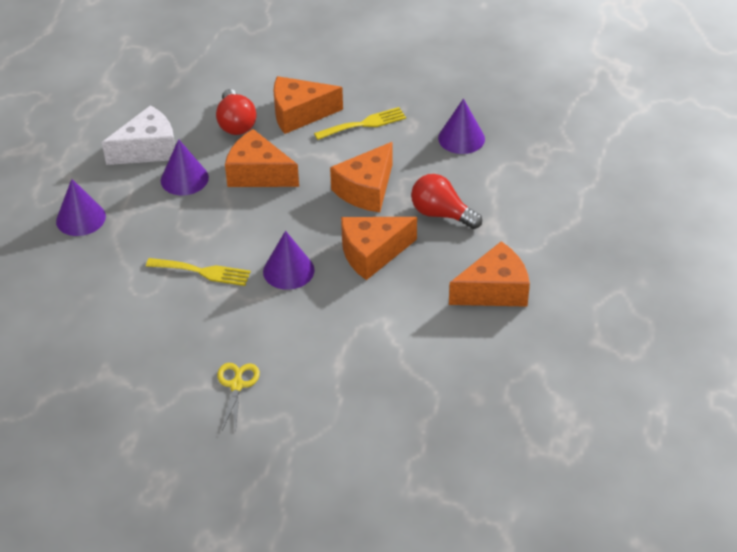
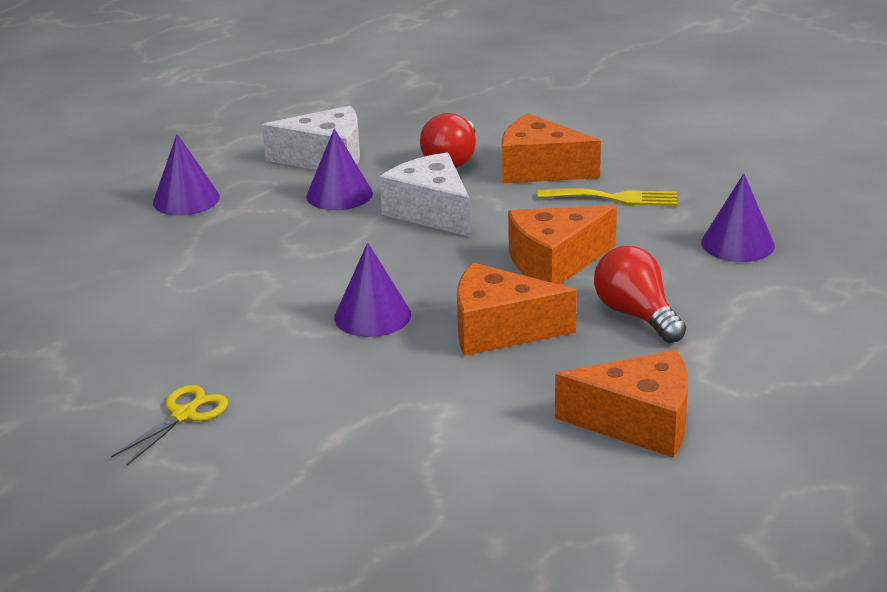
camera: 30 degrees right, 15 degrees down
yellow fork [146,258,251,286] -> none
orange cheese [225,129,299,187] -> white cheese [380,153,471,237]

